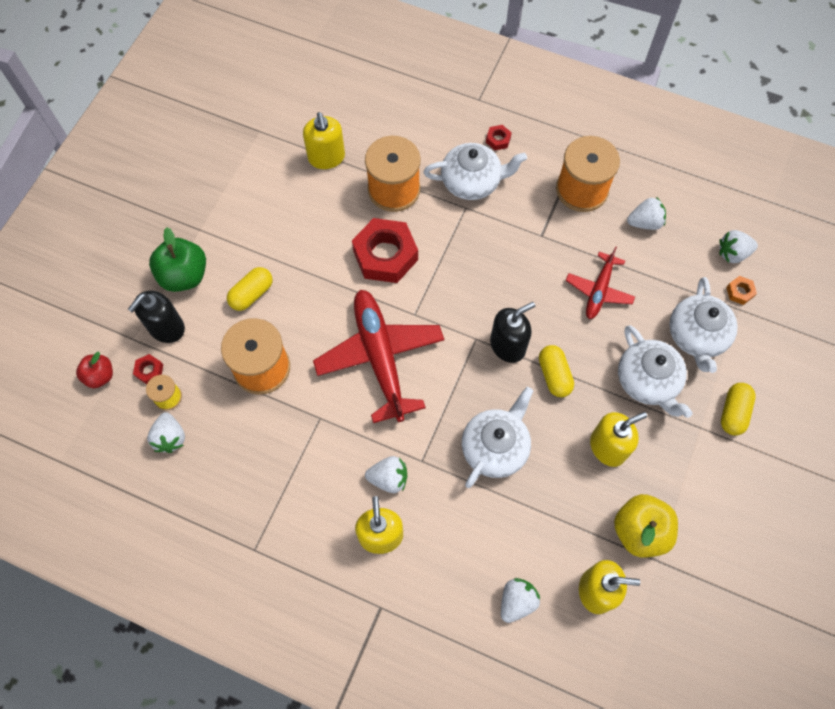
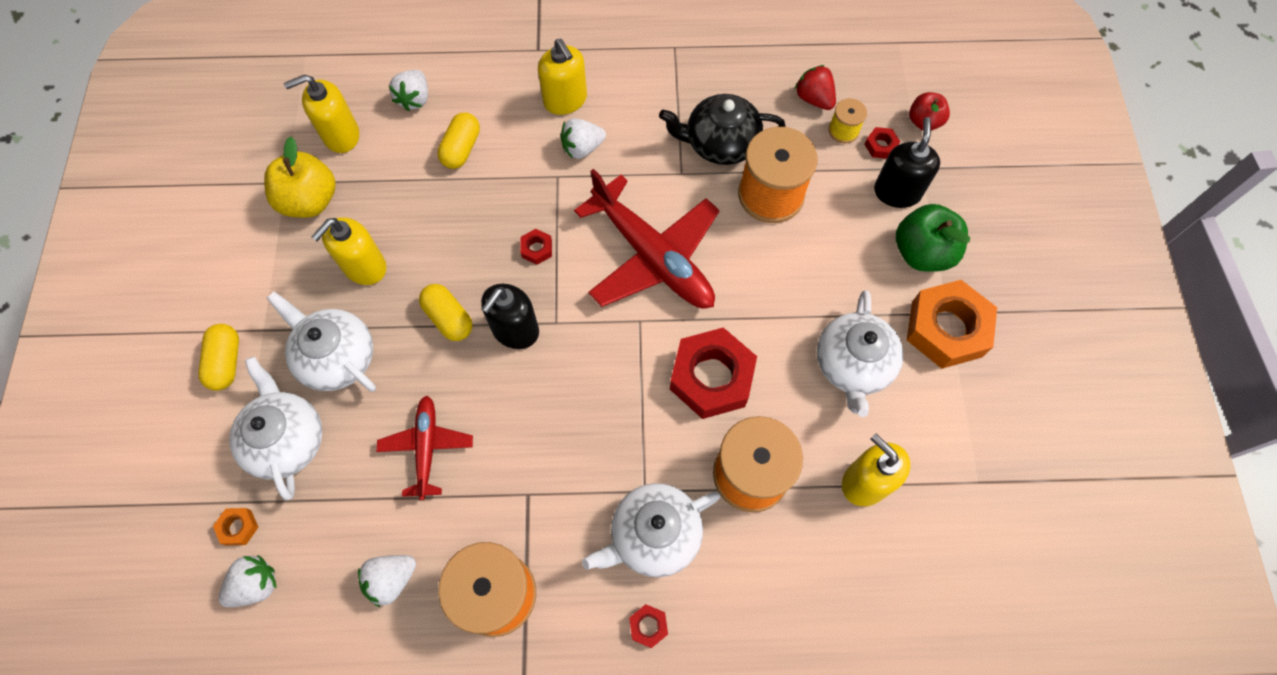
camera: 155 degrees right, 0 degrees up
white strawberry [147,412,185,453] -> red strawberry [795,65,836,110]
yellow capsule [227,267,272,311] -> yellow capsule moved to [437,112,480,169]
white teapot [462,387,533,488] -> white teapot moved to [817,290,904,417]
none -> red nut [520,229,552,265]
none -> black teapot [659,94,786,165]
none -> orange nut [907,280,997,369]

